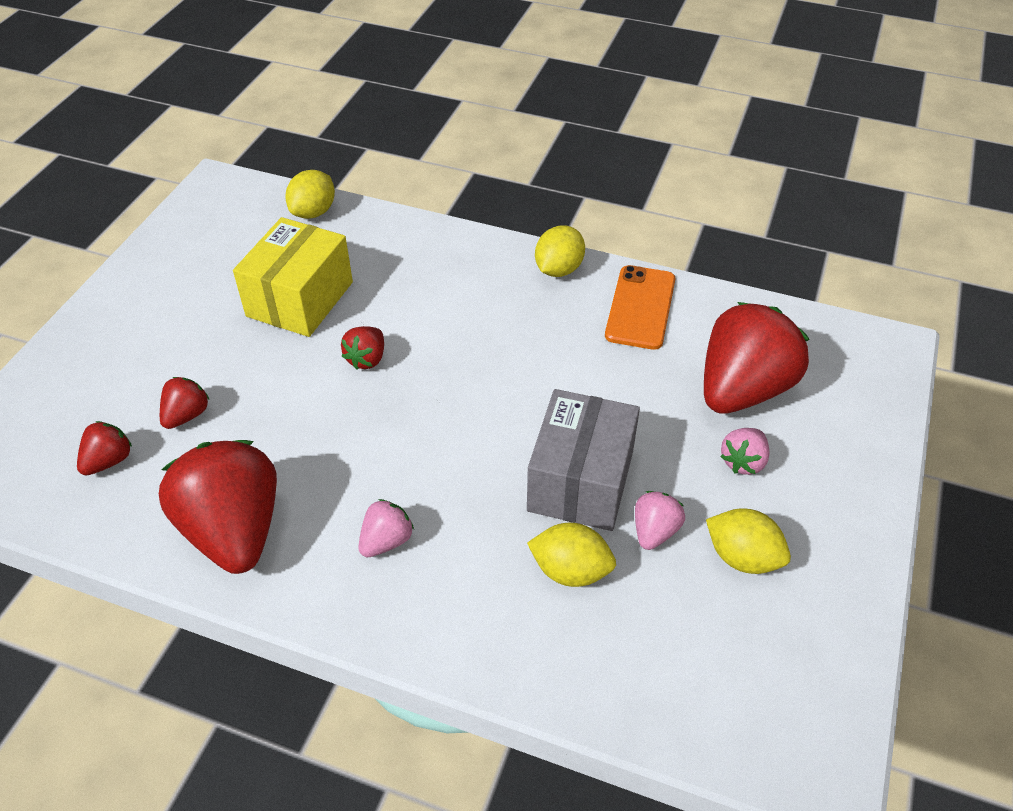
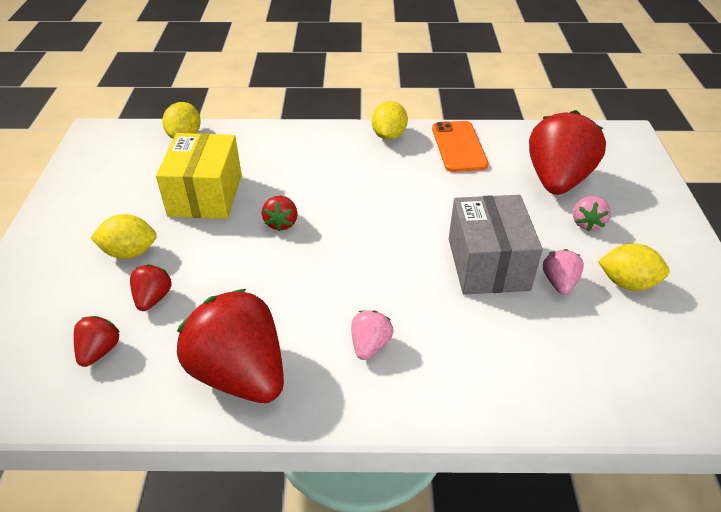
camera: 20 degrees left, 5 degrees down
yellow lemon [527,523,616,587] -> yellow lemon moved to [91,214,157,259]

